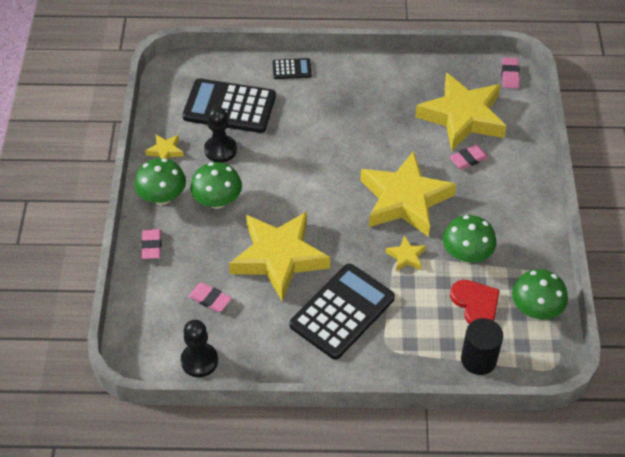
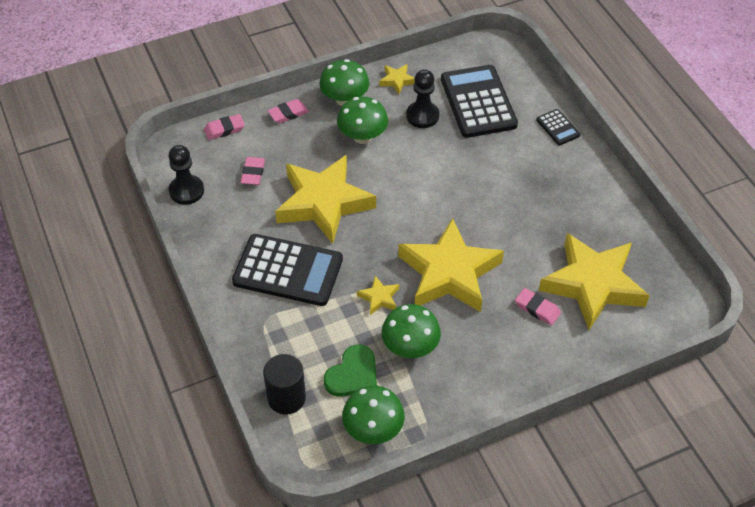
camera: 65 degrees right, 0 degrees up
red heart [450,280,500,324] -> green heart [324,344,377,397]
pink eraser [501,58,520,89] -> pink eraser moved to [204,114,245,140]

